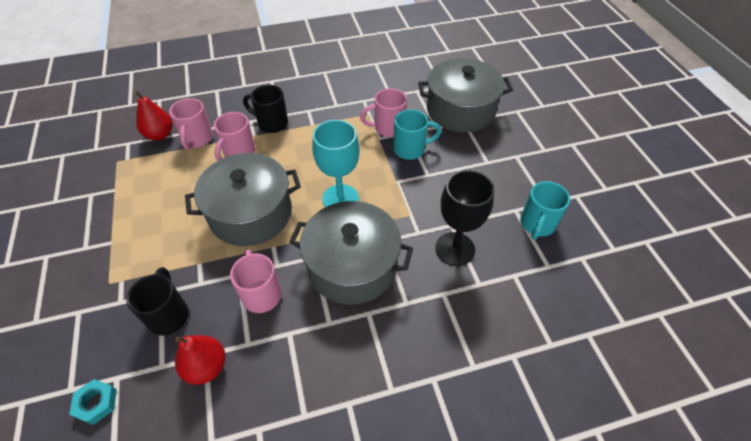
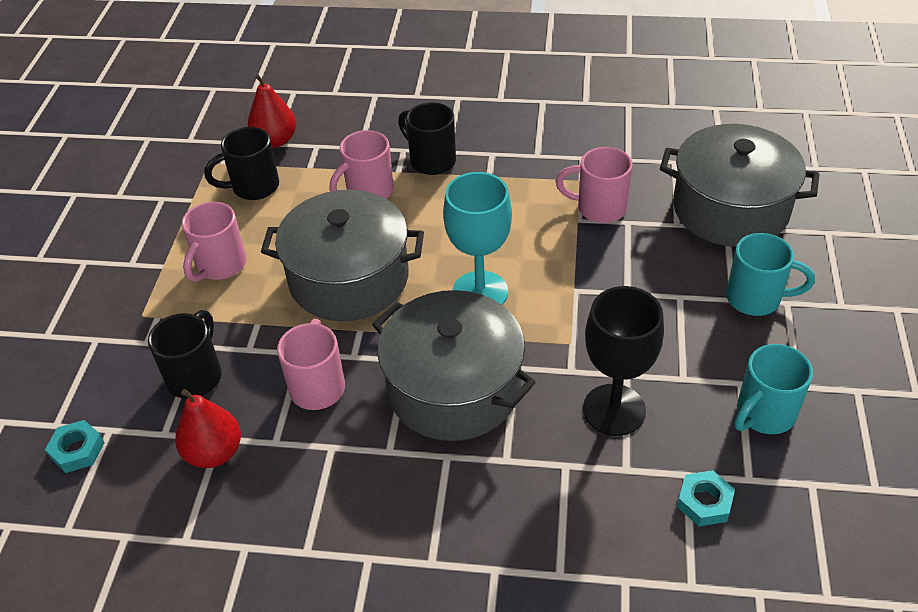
camera: 25 degrees right, 5 degrees down
pink mug [169,98,213,150] -> pink mug moved to [182,202,246,282]
turquoise mug [393,109,441,160] -> turquoise mug moved to [726,233,815,316]
none -> black mug [204,127,279,200]
none -> turquoise nut [677,470,735,527]

